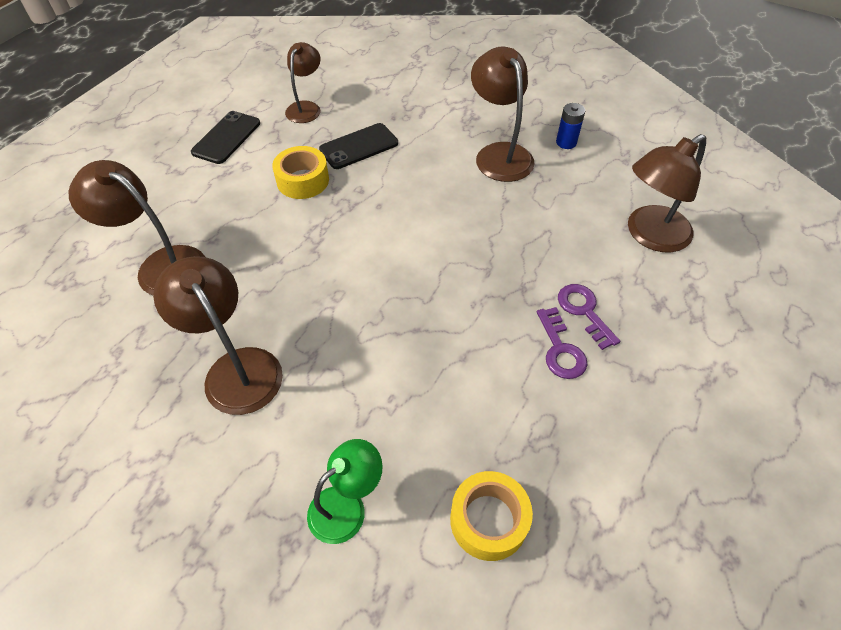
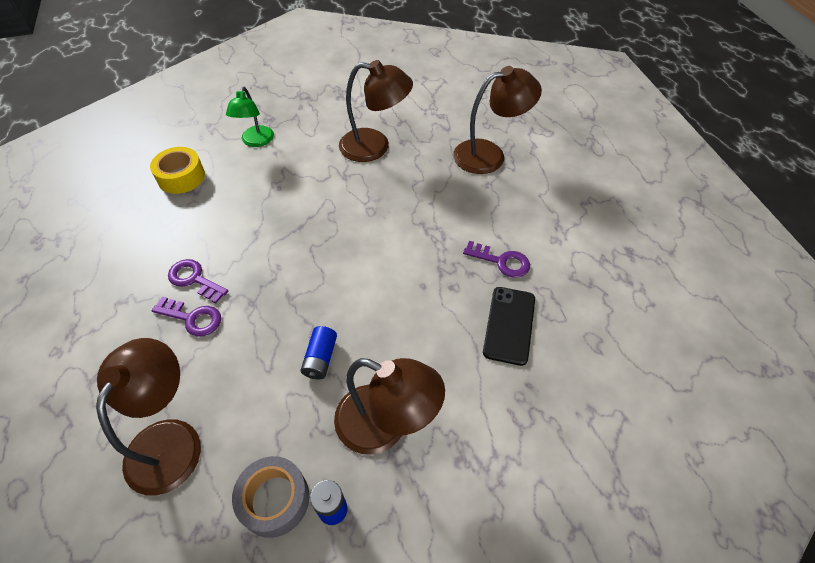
camera: 135 degrees right, 0 degrees up
black phone [191,111,260,164] -> none
yellow tape [272,146,329,199] -> purple key [463,241,530,278]
brown lamp [285,42,320,123] -> none
none -> grey tape [232,456,309,538]
none -> blue battery [300,326,337,379]

